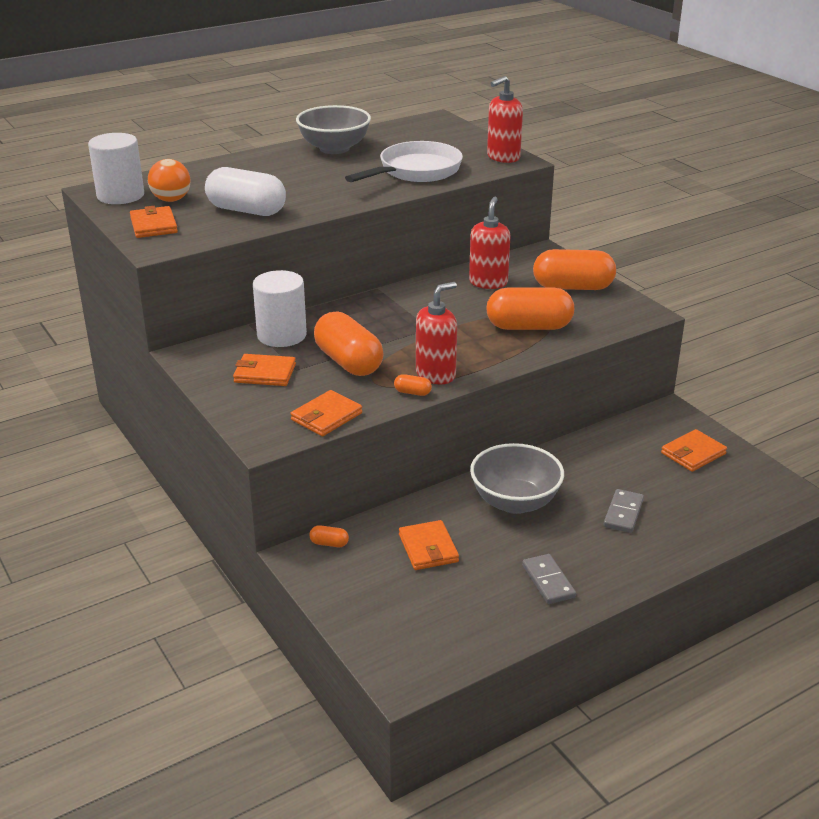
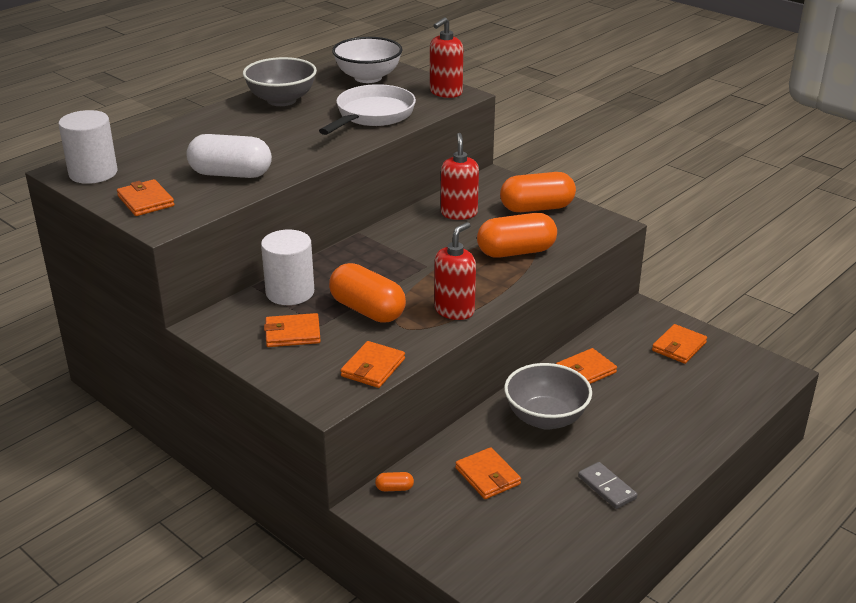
camera: 15 degrees left, 0 degrees up
orange ball [148,159,191,202] -> none
orange capsule [394,374,432,396] -> none
grey domino [603,489,644,533] -> none
none -> white bowl [332,37,403,83]
none -> orange wallet [556,348,617,384]

